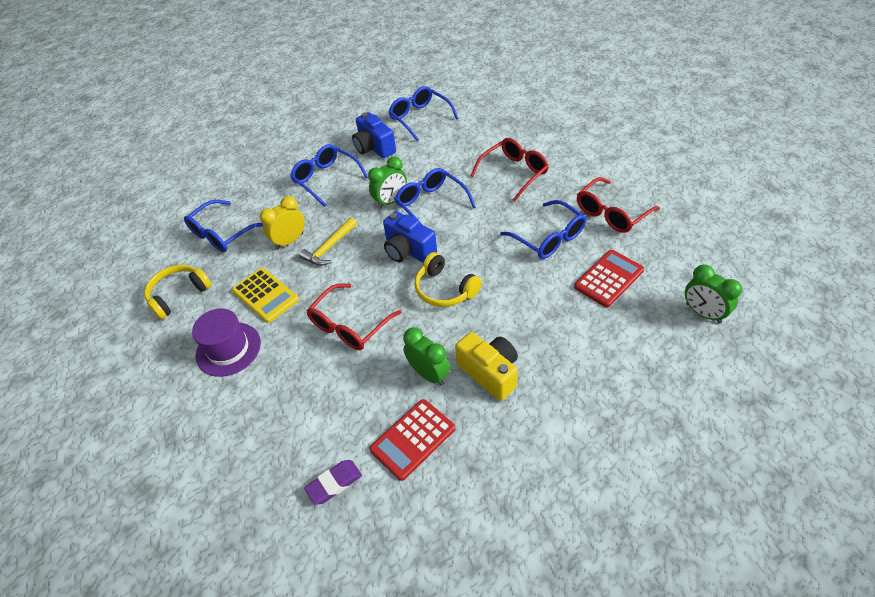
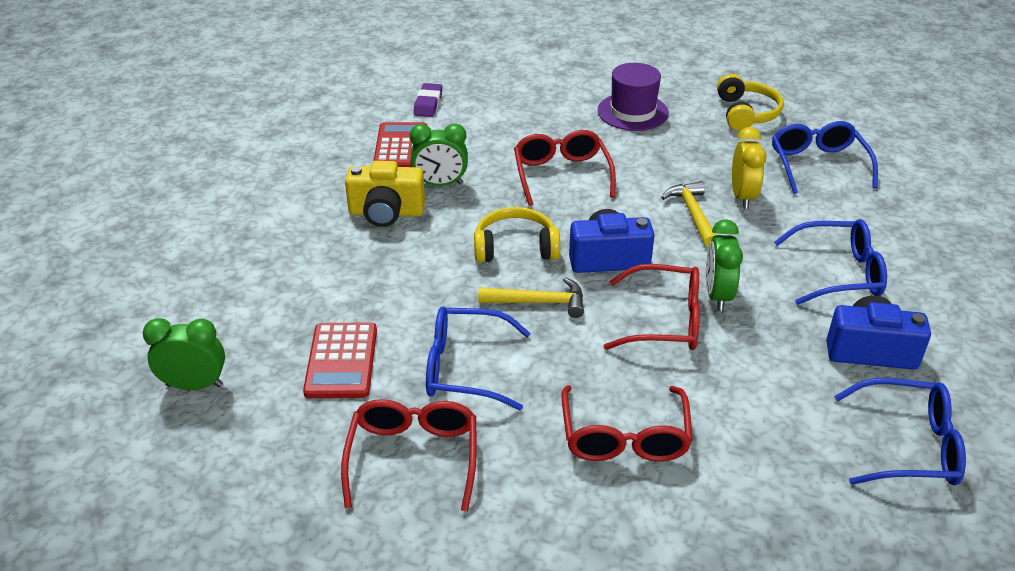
camera: 130 degrees right, 10 degrees down
yellow calculator [232,268,299,323] -> none
blue glasses [395,168,476,224] -> red glasses [603,264,700,350]
none -> yellow hammer [478,277,584,318]

